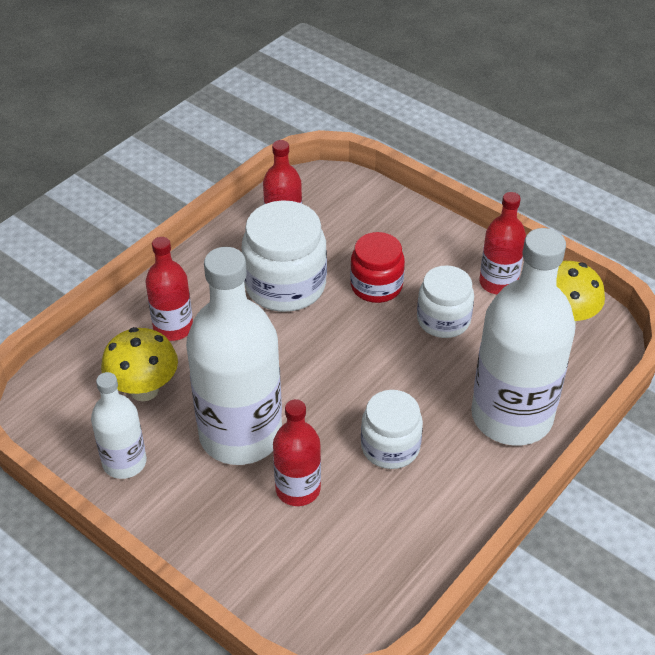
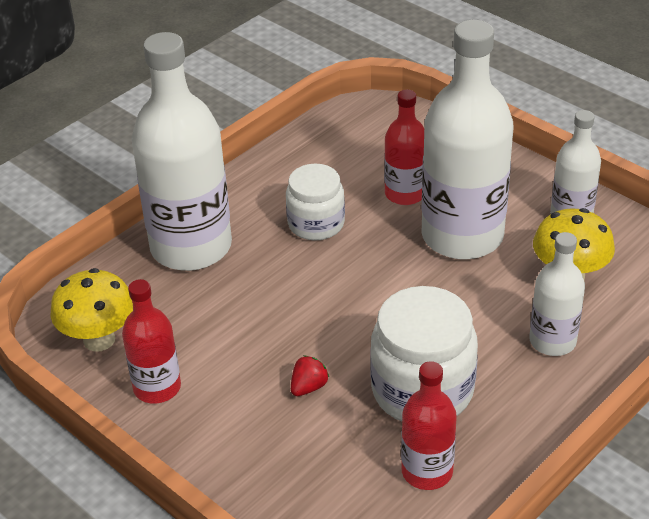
camera: 175 degrees left, 5 degrees down
red bottle [145,237,193,341] -> white bottle [529,232,585,356]
red jar [350,232,405,303] -> red strawberry [291,355,329,396]
white jar [417,265,474,338] -> none

